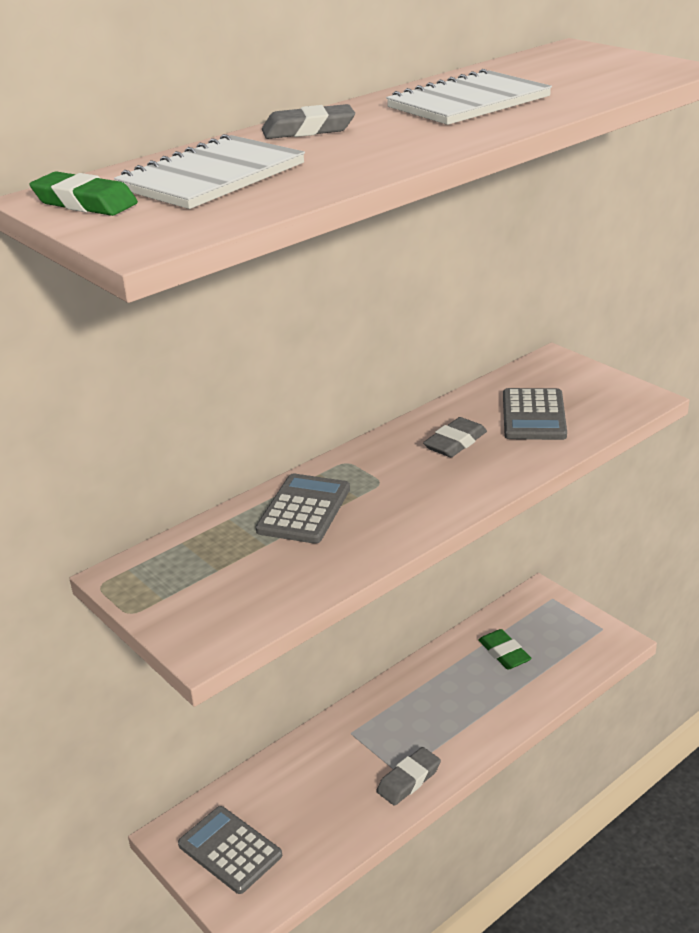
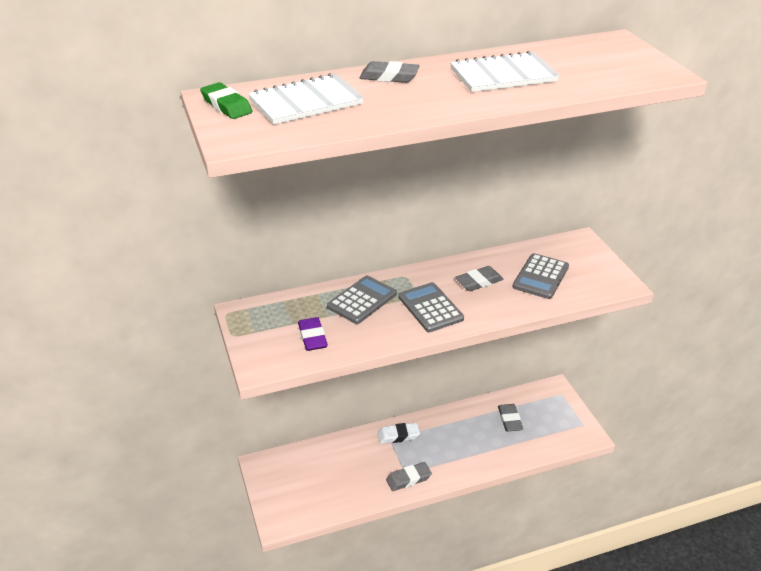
camera: 20 degrees right, 5 degrees up
grey calculator [178,806,282,894] -> grey calculator moved to [398,282,464,332]
green eraser [478,629,532,670] -> grey eraser [498,404,523,432]
none -> purple eraser [298,317,328,351]
none -> white eraser [377,423,420,444]

